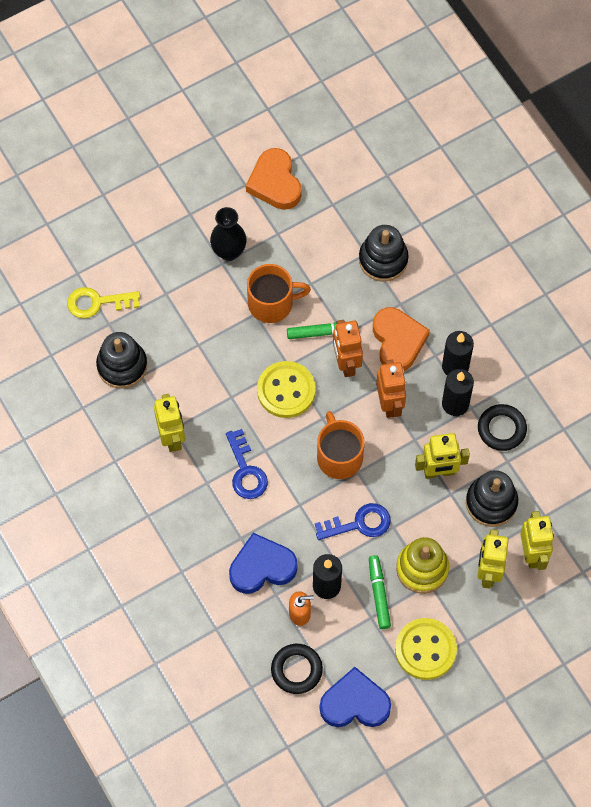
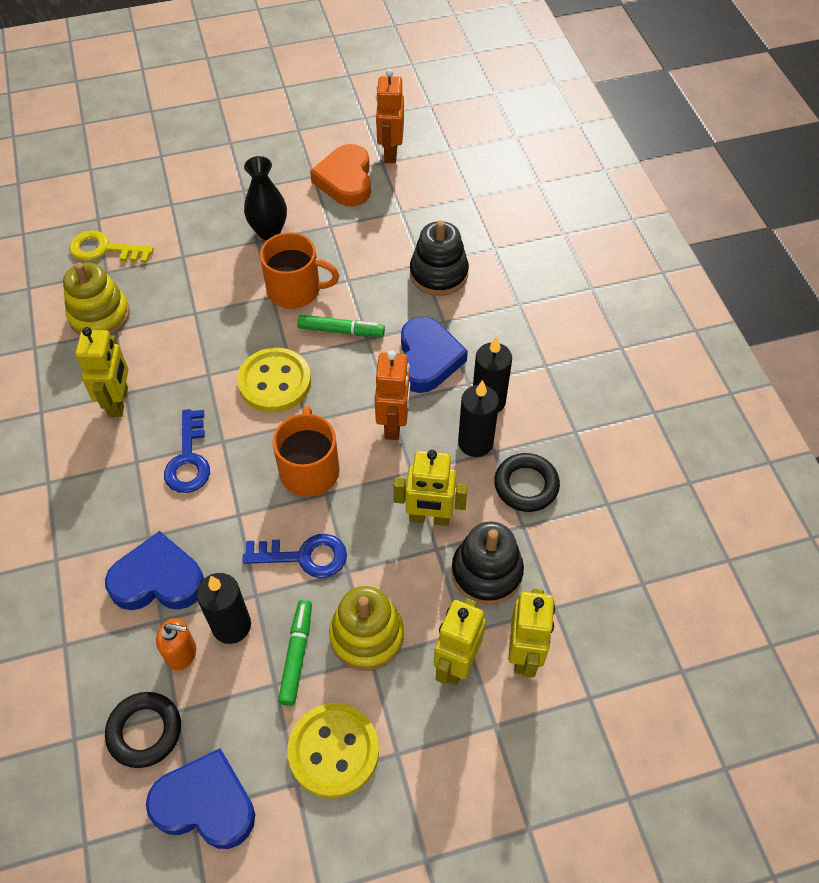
camera: 15 degrees right, 10 degrees down
black stacking toy [96,332,147,389] -> yellow stacking toy [63,263,130,335]
orange robot [333,320,363,377] -> orange robot moved to [376,69,404,163]
orange heart [373,307,430,371] -> blue heart [401,317,468,393]

